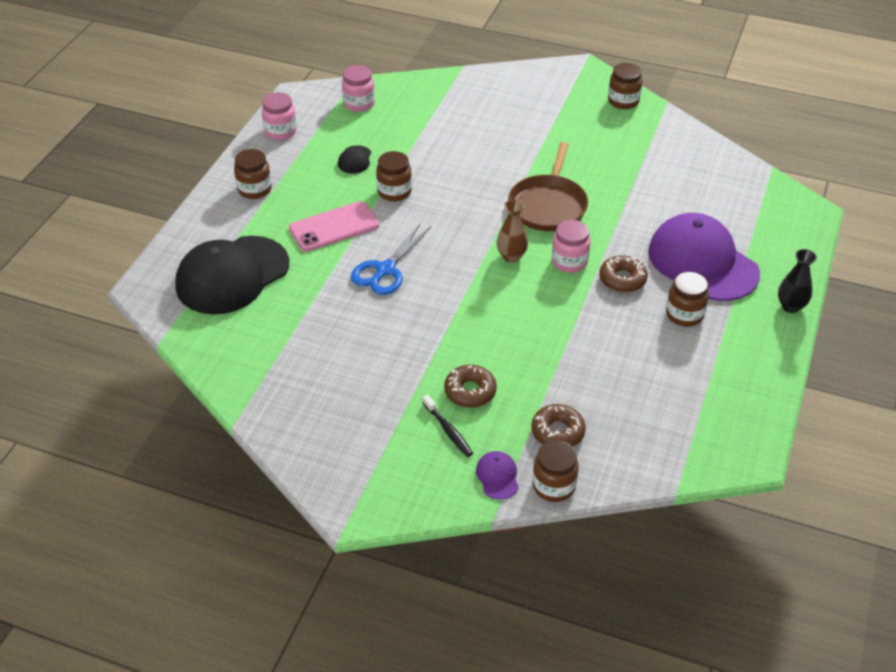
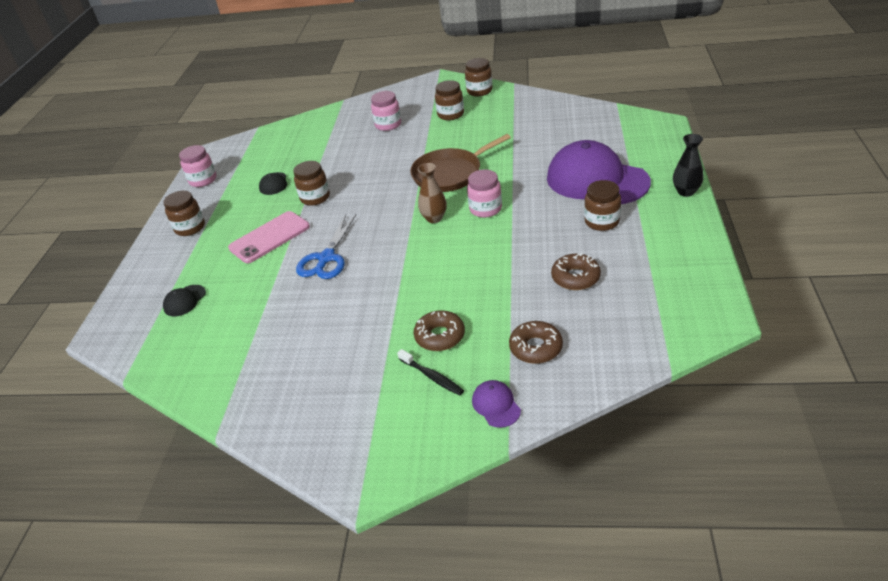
camera: 10 degrees left, 5 degrees down
black cap [175,236,289,314] -> black cap [163,285,206,316], size x0.40
pink jar [342,65,375,112] -> pink jar moved to [371,91,401,131]
brown pan [508,142,588,231] -> brown pan turned 60 degrees clockwise [410,134,511,192]
brown jar [533,440,579,502] -> brown jar moved to [435,80,464,120]
brown donut [599,255,648,293] -> brown donut moved to [551,253,601,290]

